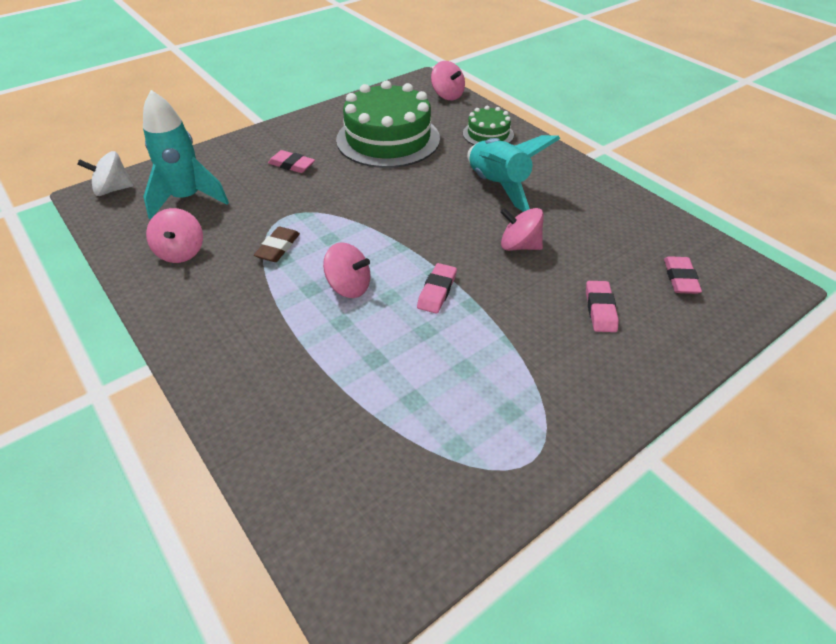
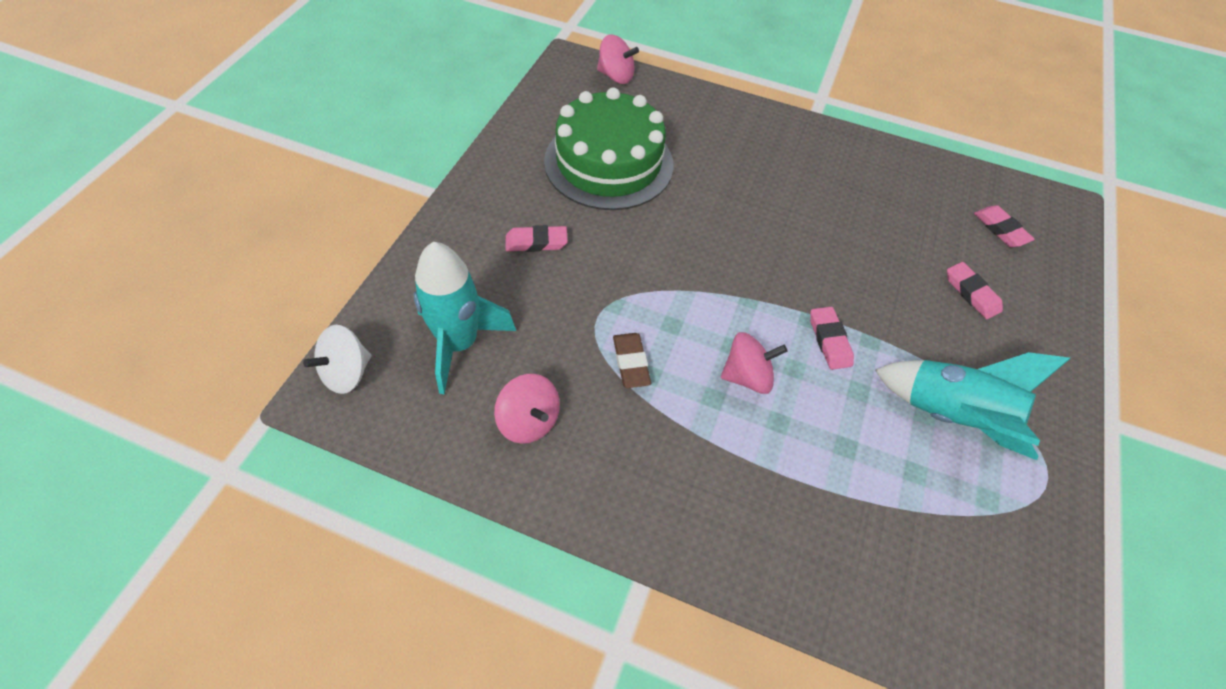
camera: 35 degrees left, 10 degrees up
green cake [463,106,514,145] -> none
turquoise rocket [467,135,560,212] -> turquoise rocket moved to [875,352,1070,460]
pink spinning top [500,208,544,251] -> none

